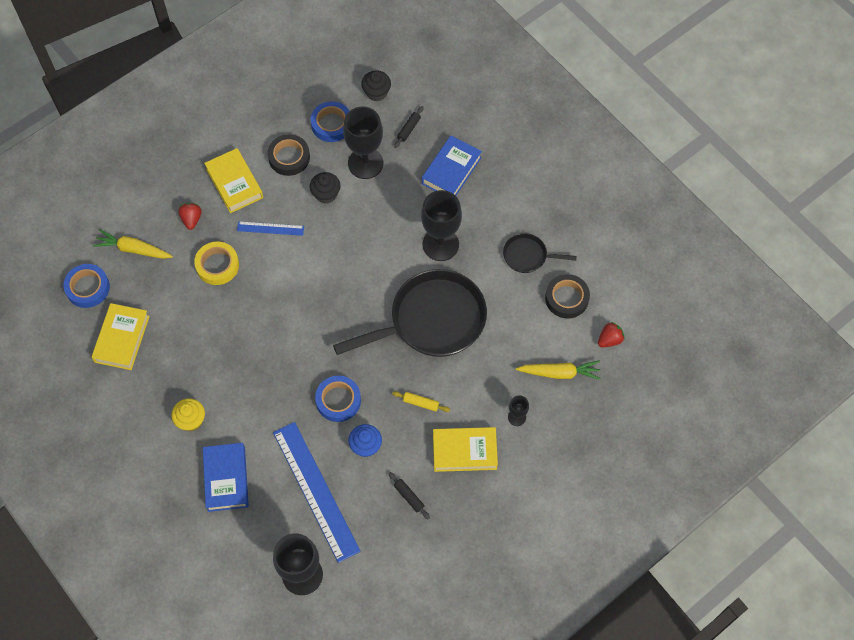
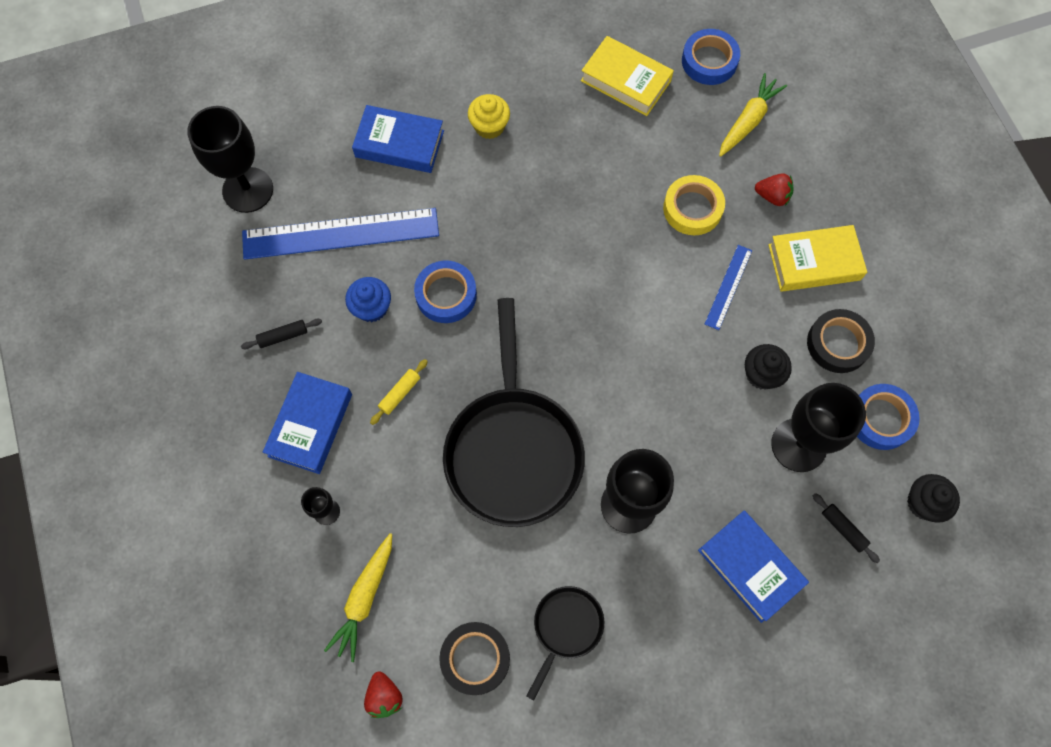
camera: 110 degrees right, 5 degrees up
yellow book [433,427,498,472] -> blue book [263,372,352,474]

